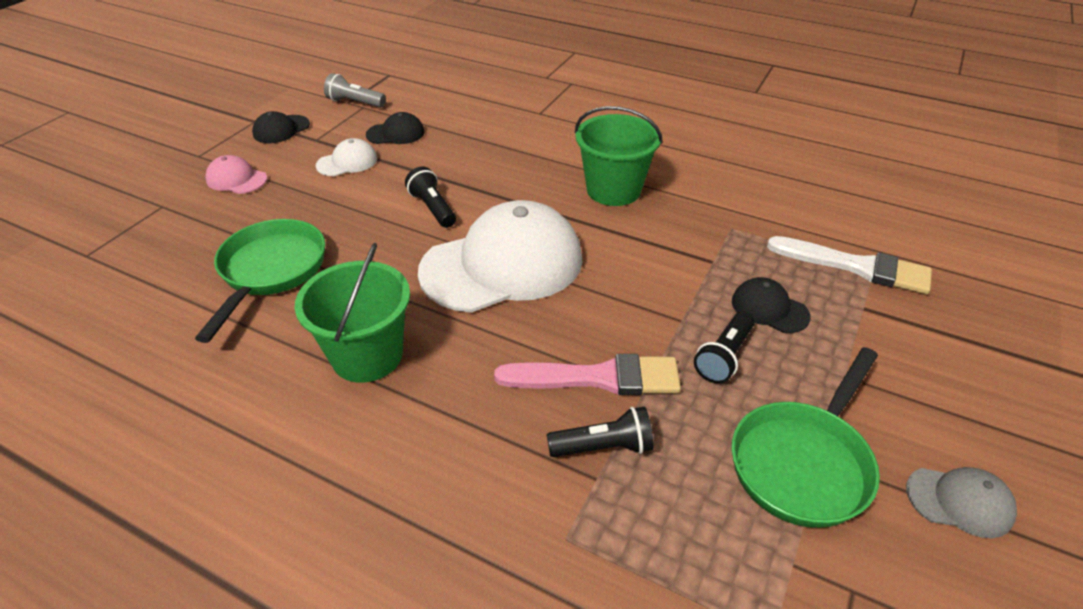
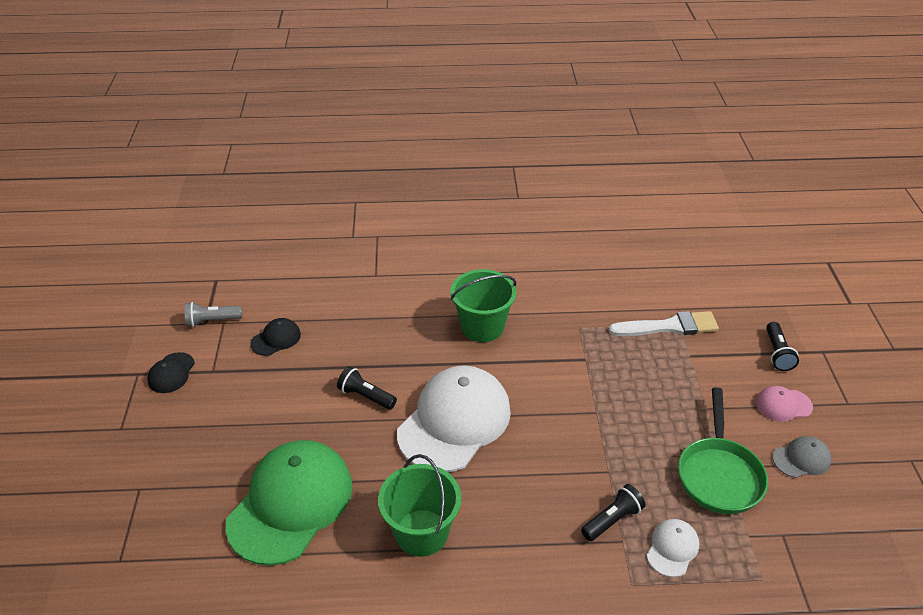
camera: 30 degrees left, 0 degrees up
green pan [195,219,325,343] -> green cap [225,440,353,566]
pink cap [205,155,267,194] -> pink cap moved to [756,386,813,422]
white cap [316,138,377,176] -> white cap moved to [647,519,699,577]
pink brush [494,354,681,395] -> none
black flashlight [694,311,755,383] -> black flashlight moved to [766,322,799,371]
black cap [732,277,811,333] -> none

